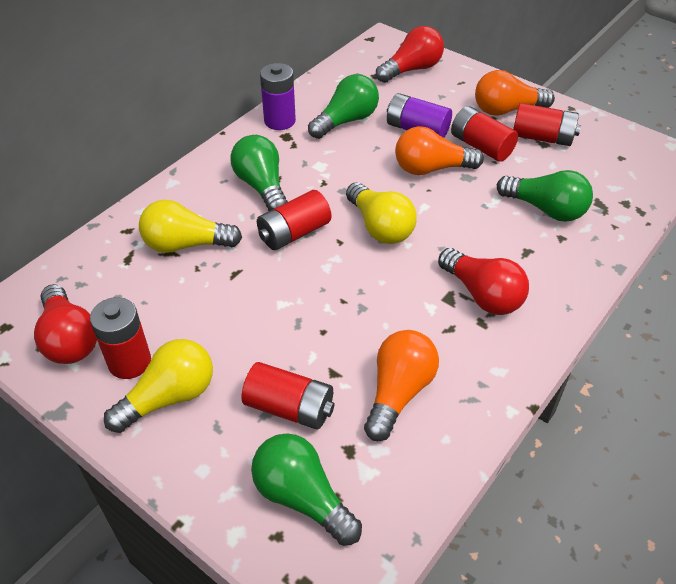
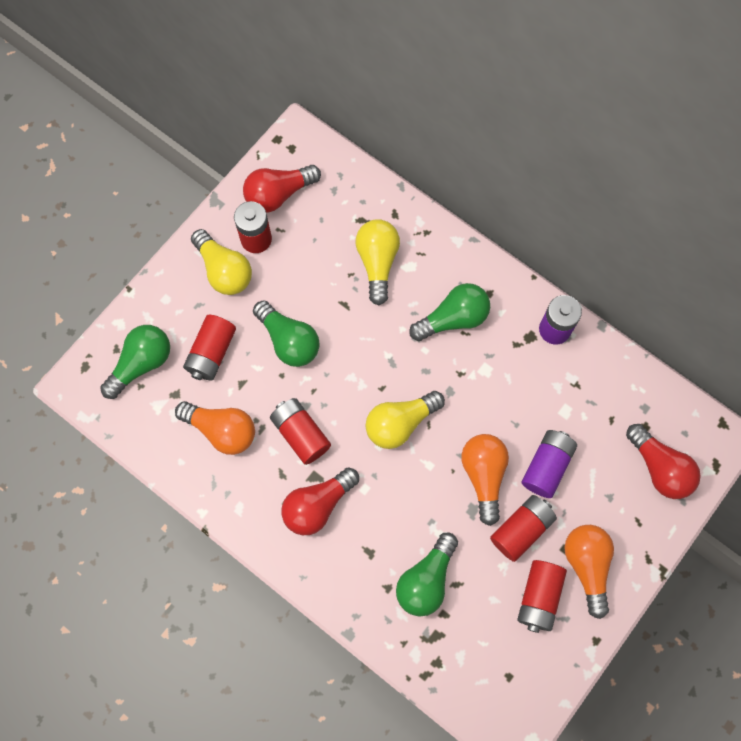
camera: 90 degrees right, 25 degrees up
red battery [257,190,331,250] -> red battery moved to [270,398,331,465]
green light bulb [308,74,379,139] -> green light bulb moved to [253,300,320,367]

